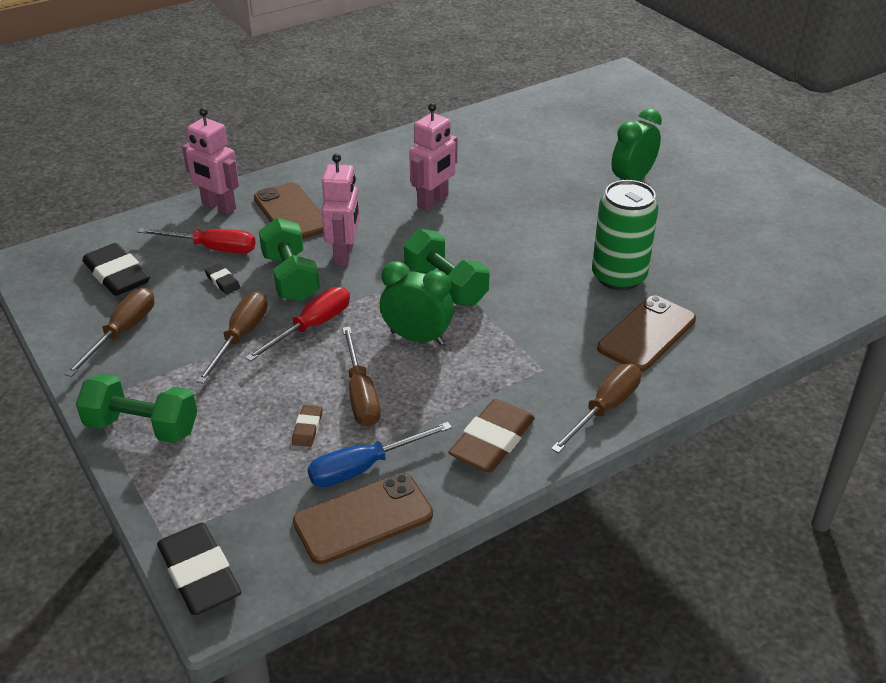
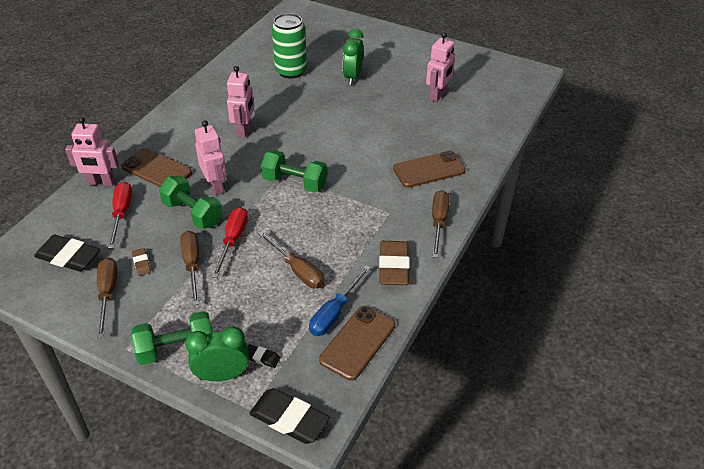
camera: 30 degrees left, 5 degrees up
red screwdriver [137,228,256,254] -> red screwdriver turned 75 degrees counterclockwise [108,182,132,249]
black eraser [205,263,241,294] -> black eraser moved to [248,344,281,368]
brown eraser [292,405,322,447] -> brown eraser moved to [132,248,151,276]
green clock [380,261,454,345] -> green clock moved to [185,327,249,381]
green can [592,180,658,290] -> green can moved to [272,13,307,79]
brown phone [597,295,696,372] -> brown phone turned 60 degrees clockwise [393,151,466,188]
none -> pink robot [426,32,455,102]

